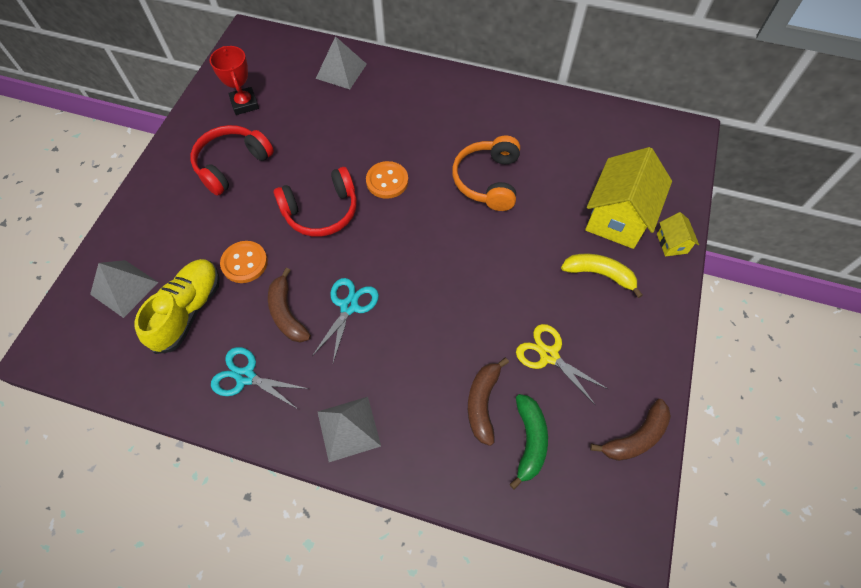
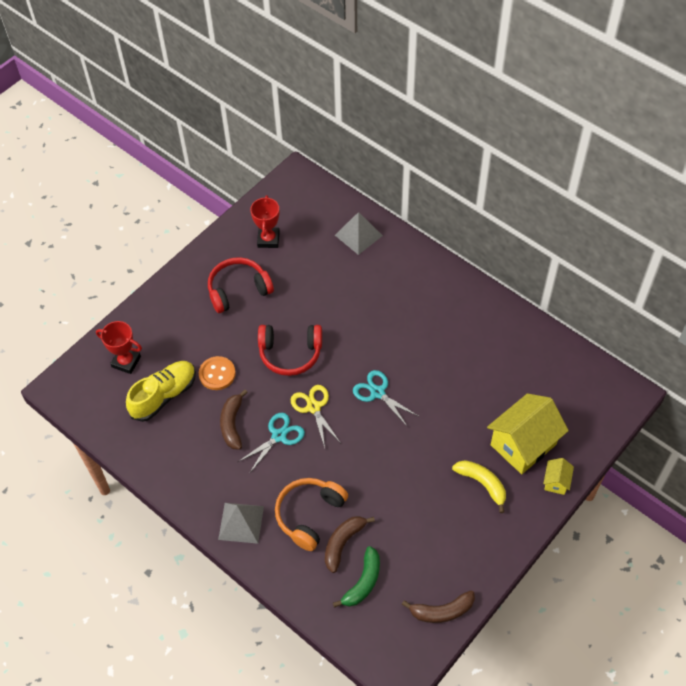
camera: 25 degrees right, 5 degrees down
grey pyramid [90,260,159,318] -> red trophy [96,321,142,374]
turquoise scissors [211,347,309,408] -> turquoise scissors moved to [353,370,418,427]
orange button [366,161,408,199] -> none
orange headphones [452,136,520,211] -> orange headphones moved to [275,478,348,551]
yellow scissors [516,324,609,406] -> yellow scissors moved to [291,385,340,448]

